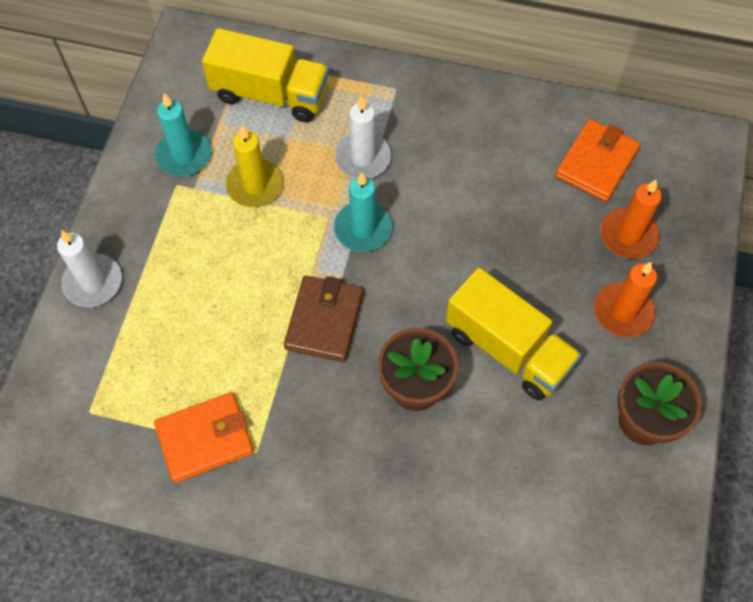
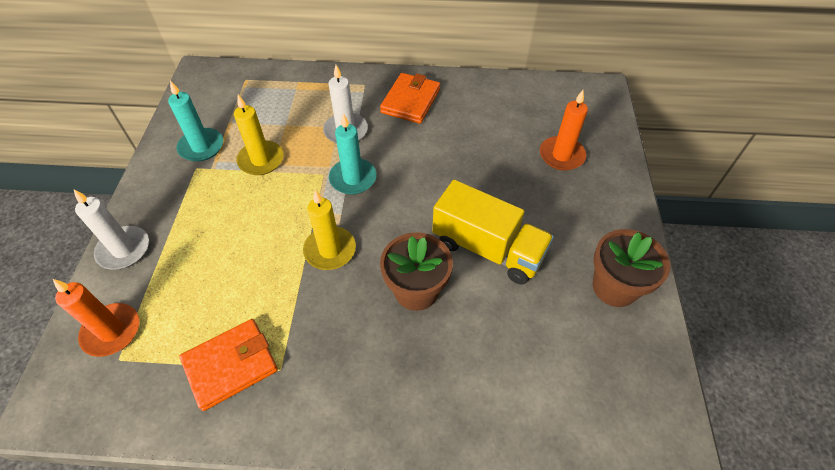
camera: 10 degrees left, 10 degrees down
yellow truck [202,28,329,122] -> none
brown wallet [284,276,363,362] -> yellow candle [303,190,356,270]
orange wallet [555,119,640,202] -> orange wallet moved to [380,73,440,124]
orange candle [594,262,657,338] -> orange candle moved to [53,279,139,357]

